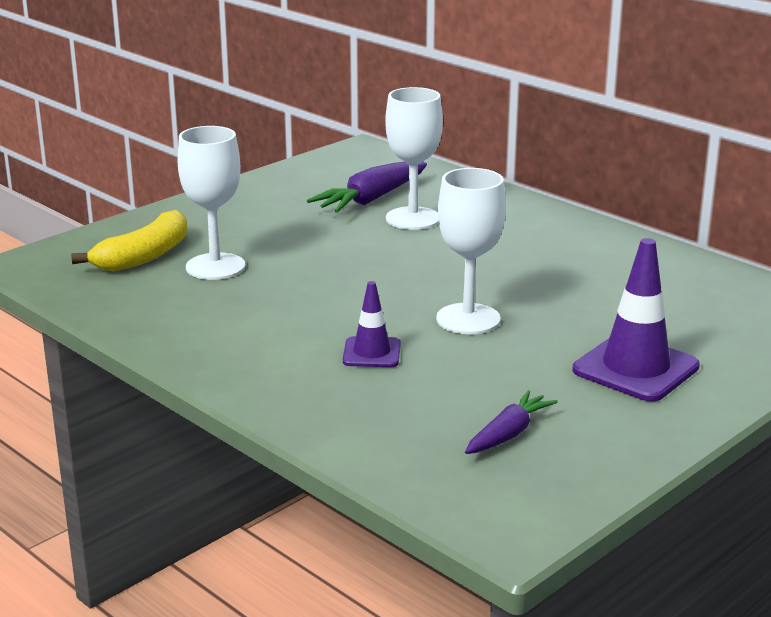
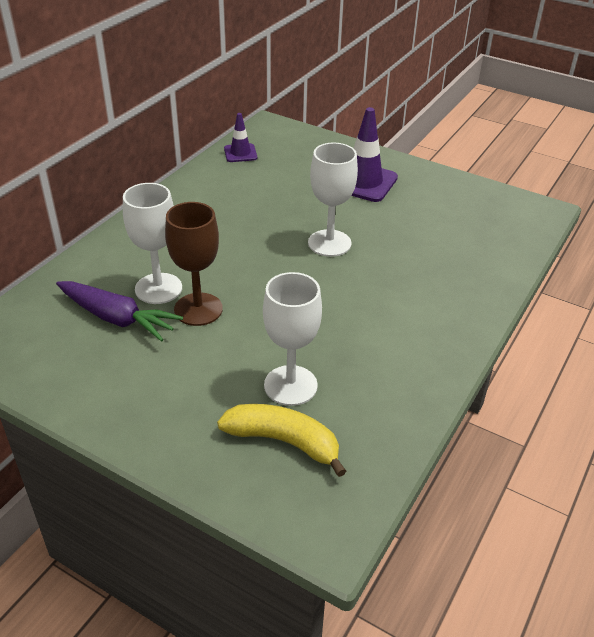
camera: 105 degrees left, 15 degrees up
purple traffic cone [343,281,401,367] -> purple traffic cone moved to [224,113,257,162]
purple carrot [465,390,558,454] -> none
none -> brown goblet [165,202,223,326]

